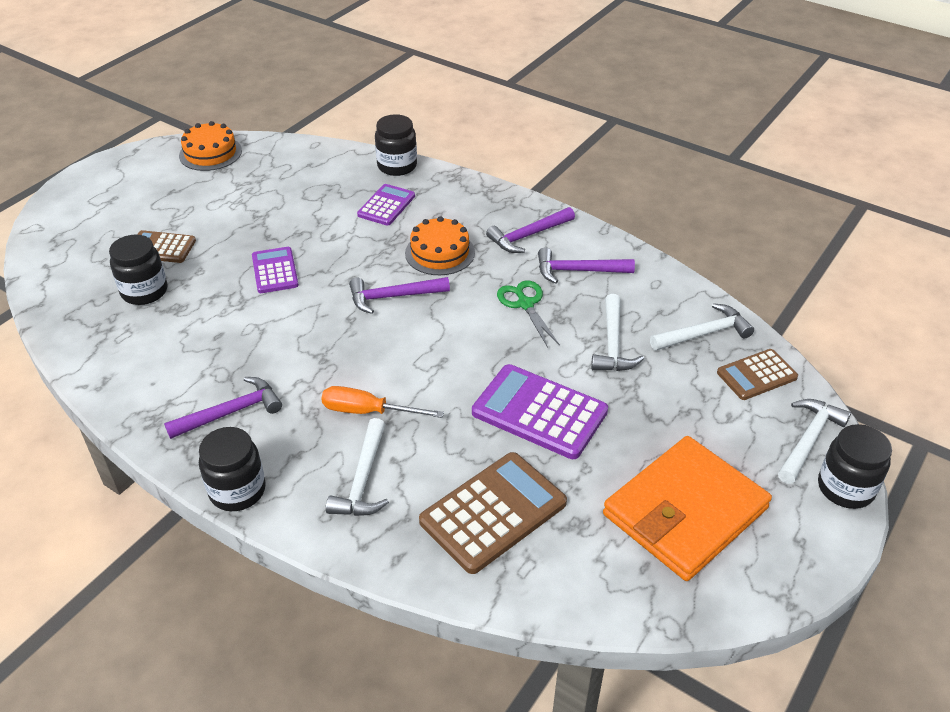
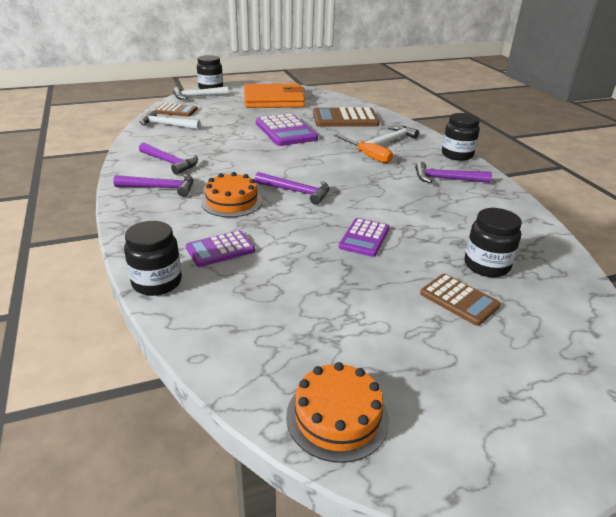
camera: 145 degrees left, 10 degrees down
green scissors [497,281,560,347] -> none
white hammer [591,294,644,371] -> none

